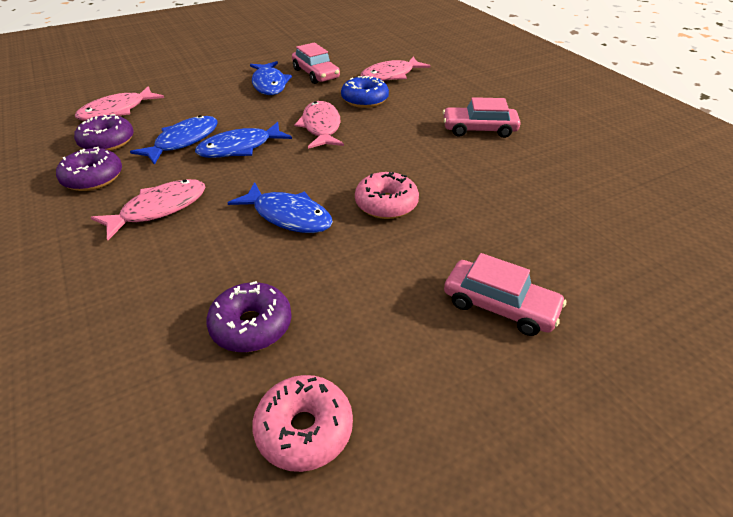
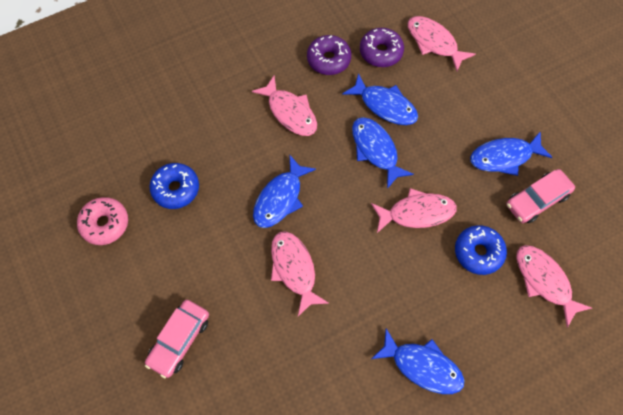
camera: 90 degrees right, 25 degrees up
purple donut [206,281,292,352] -> blue donut [149,163,199,209]
pink donut [355,172,419,219] -> pink fish [271,231,329,316]
pink car [443,97,521,138] -> blue fish [371,328,464,394]

